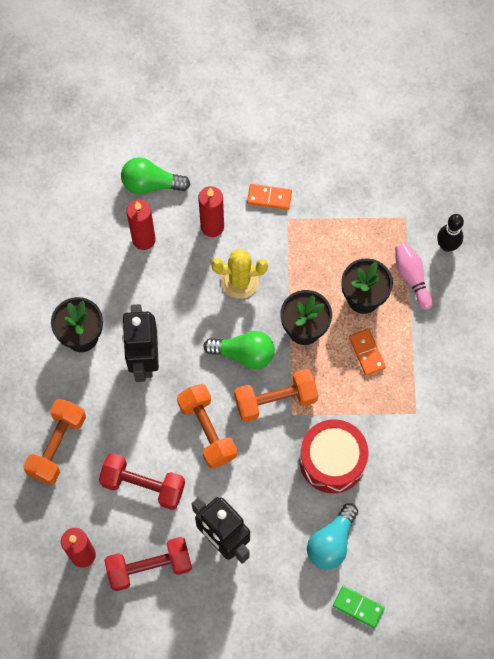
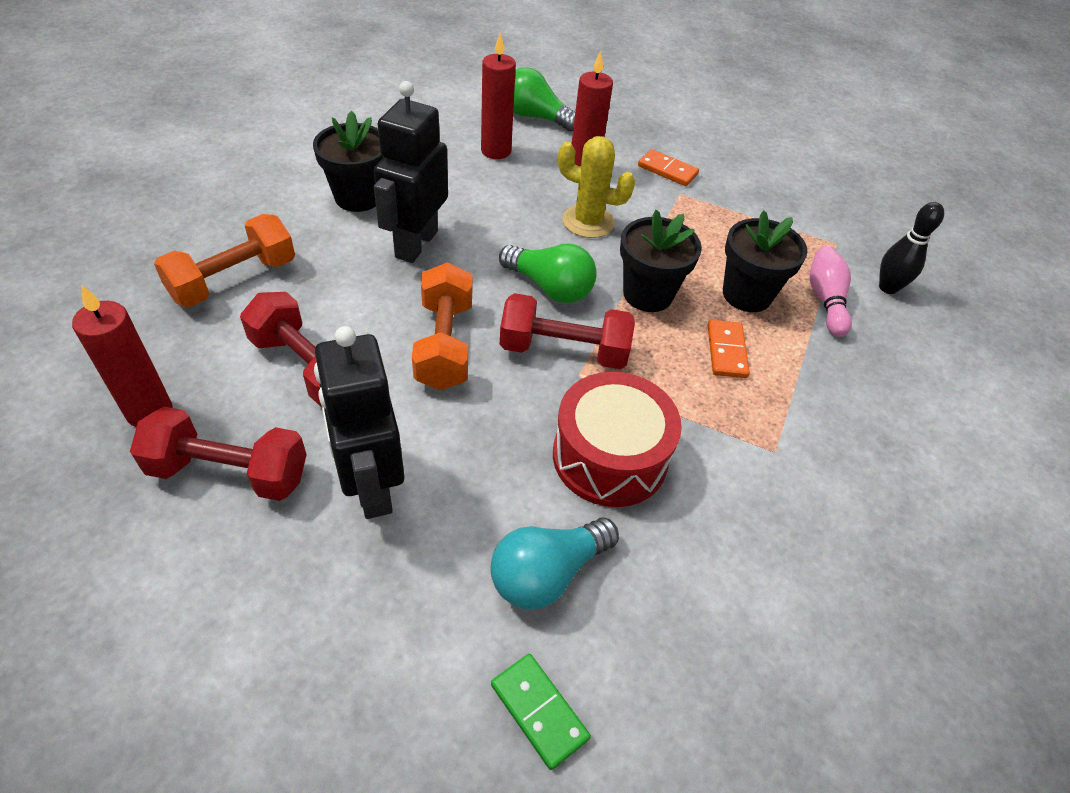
camera: 20 degrees right, 20 degrees down
orange dumbbell [234,369,318,422] -> red dumbbell [500,293,635,369]

